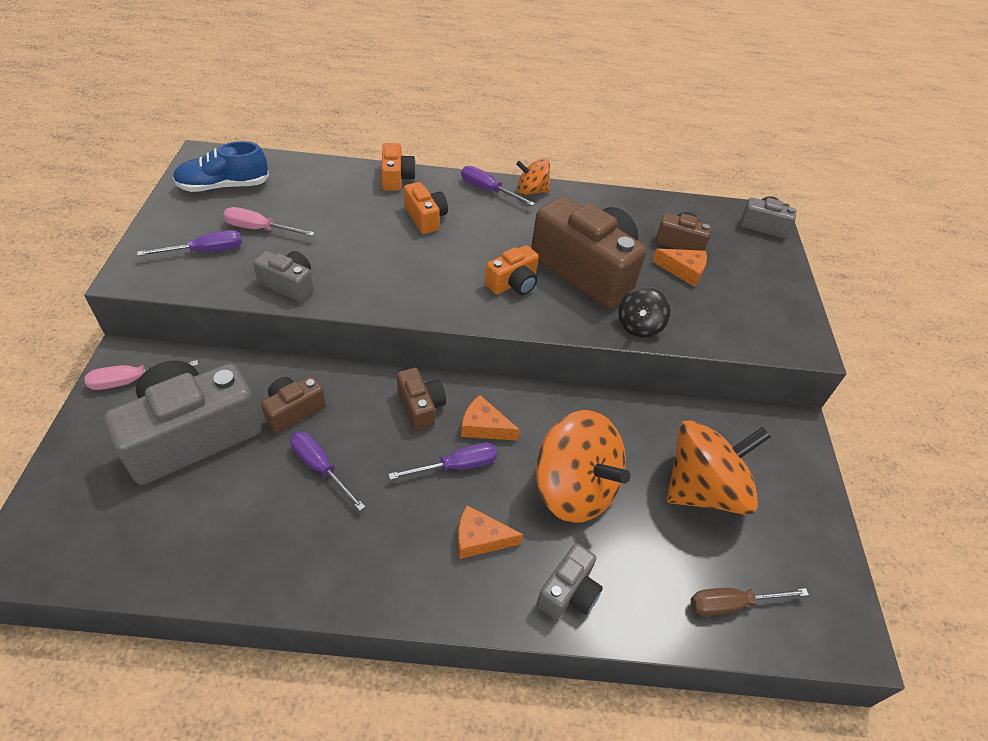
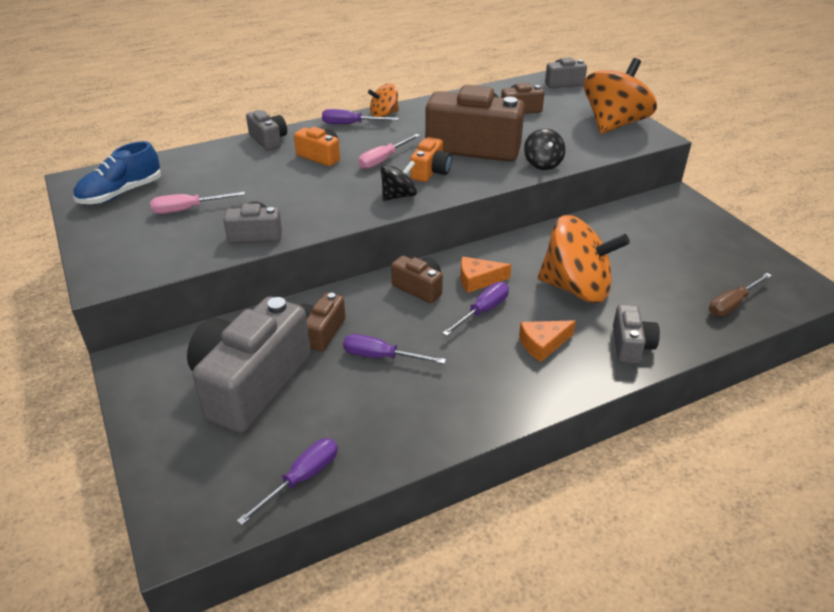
camera: 25 degrees left, 10 degrees down
pink screwdriver [84,360,198,390] -> pink screwdriver moved to [358,134,421,169]
purple screwdriver [137,230,242,256] -> purple screwdriver moved to [237,438,338,525]
orange camera [381,143,416,191] -> grey camera [246,110,287,151]
orange cheese [652,249,707,287] -> none
orange spinning top [666,420,771,515] -> orange spinning top moved to [584,58,657,134]
none -> black spinning top [381,160,417,201]

